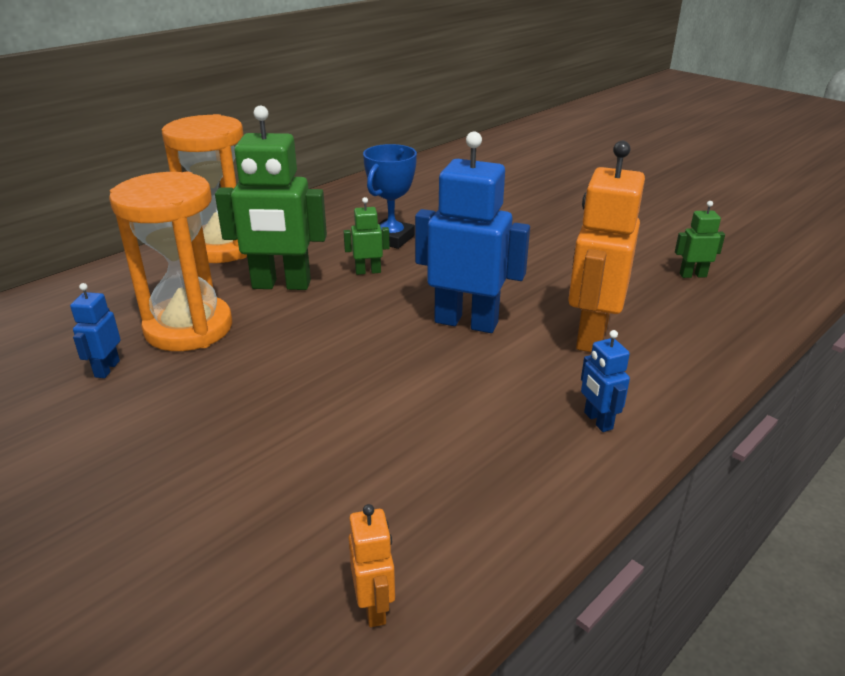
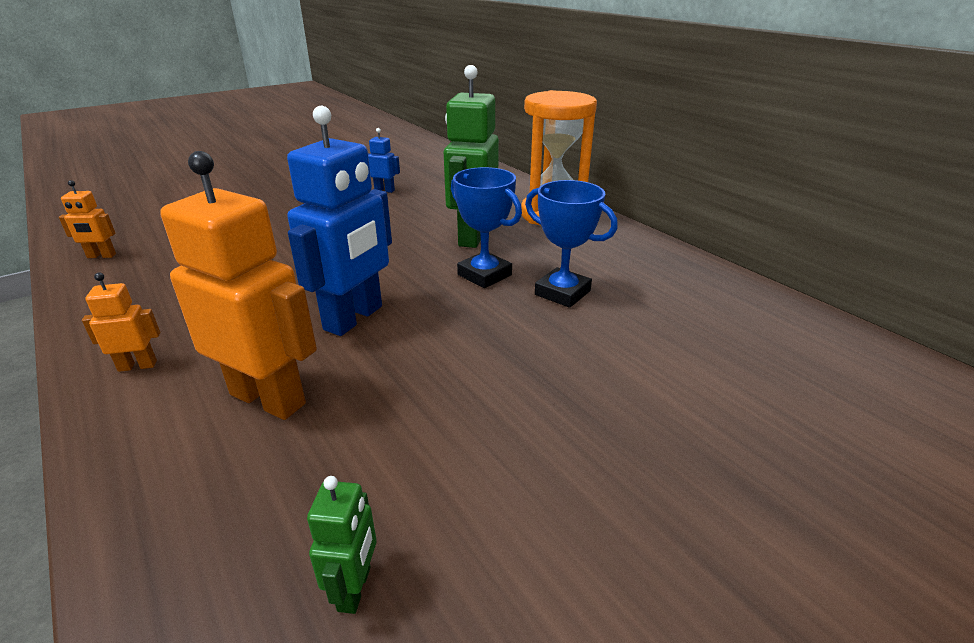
camera: 100 degrees right, 0 degrees up
orange hourglass [109,172,232,351] -> none
green robot [343,197,390,275] -> blue trophy [451,167,522,288]
blue robot [581,330,630,432] -> orange robot [82,273,160,372]

